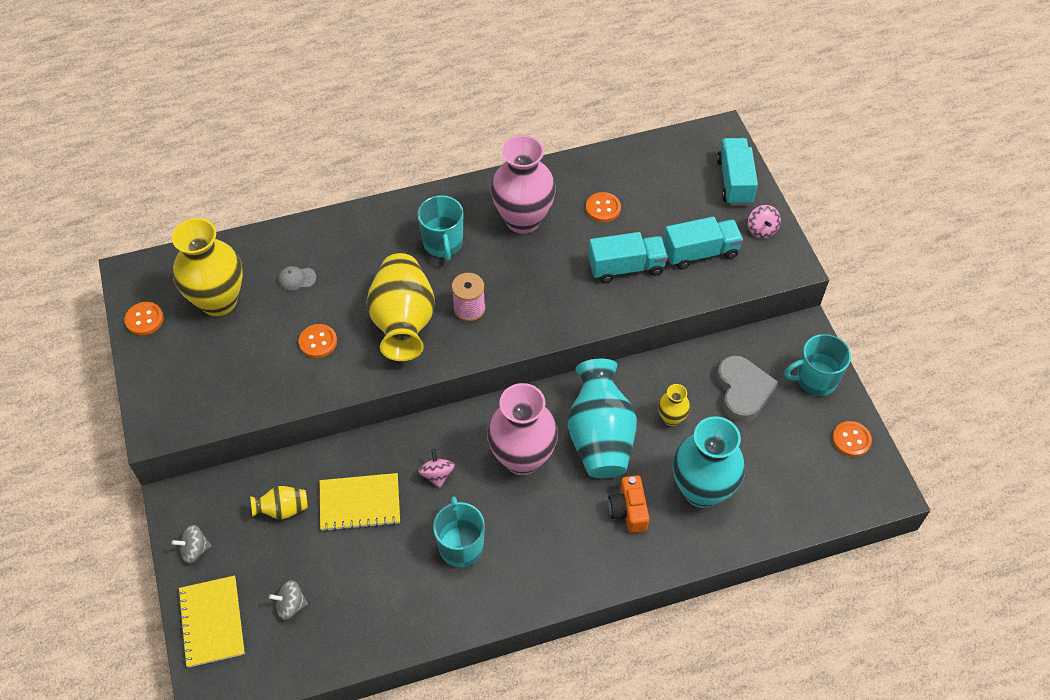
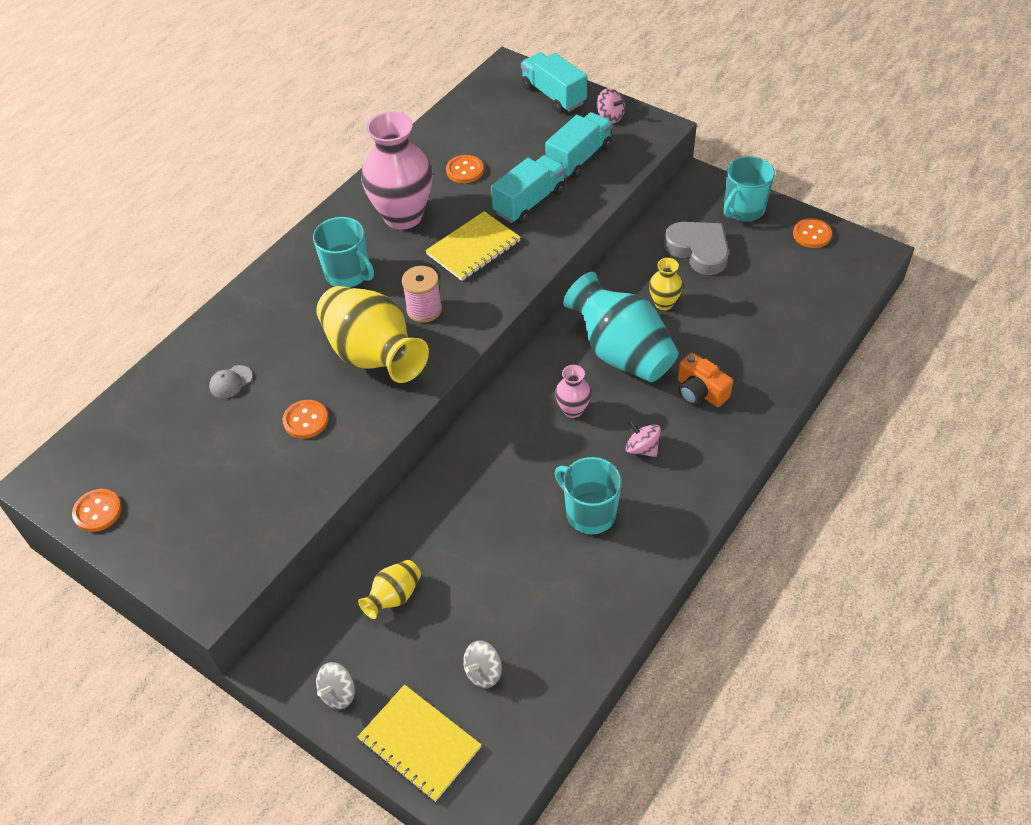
camera: 35 degrees left, 5 degrees down
yellow vase [172,218,243,316] -> none
yellow notebook [320,473,400,531] -> yellow notebook moved to [425,211,521,281]
pink spinning top [418,449,455,488] -> pink spinning top moved to [626,420,661,457]
pink vase [487,383,558,475] -> pink vase [555,365,591,418], size x0.47
turquoise vase [673,416,745,508] -> none

